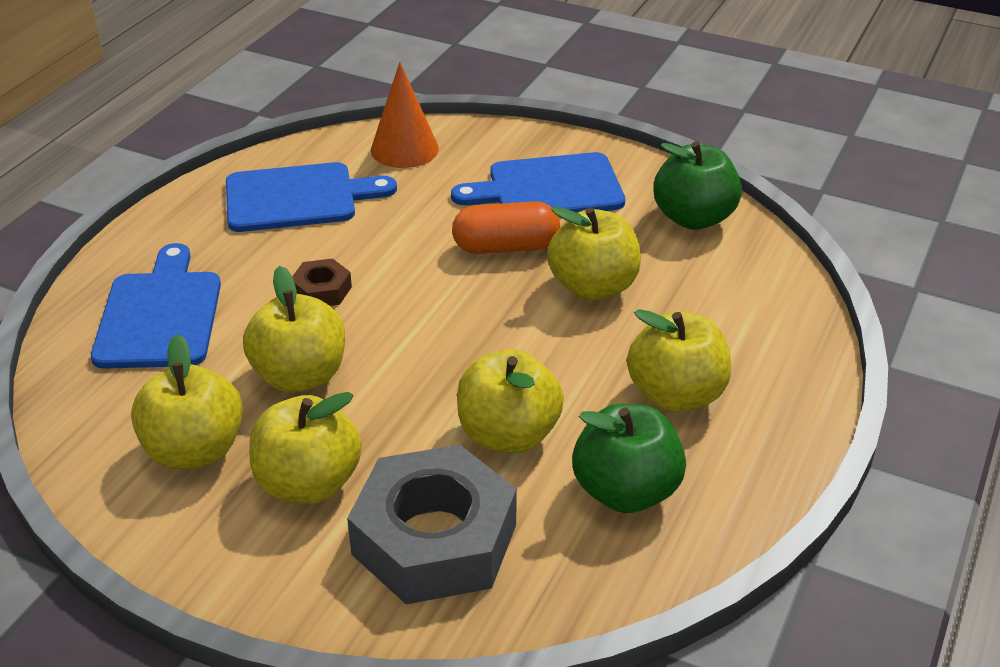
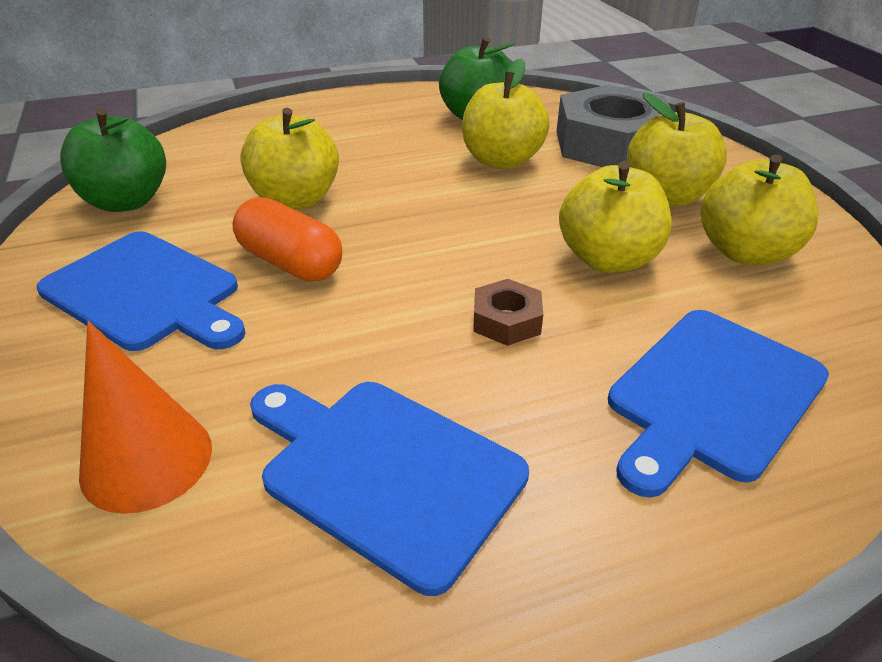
camera: 135 degrees left, 0 degrees up
yellow apple [627,309,731,412] -> none

